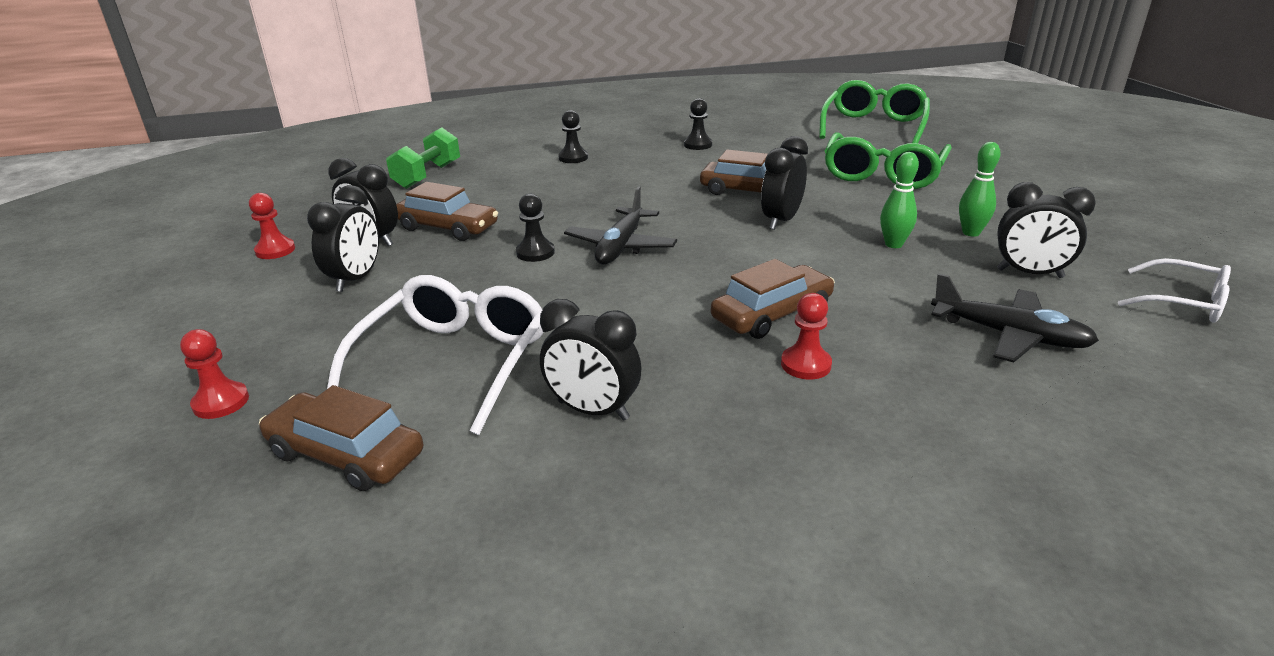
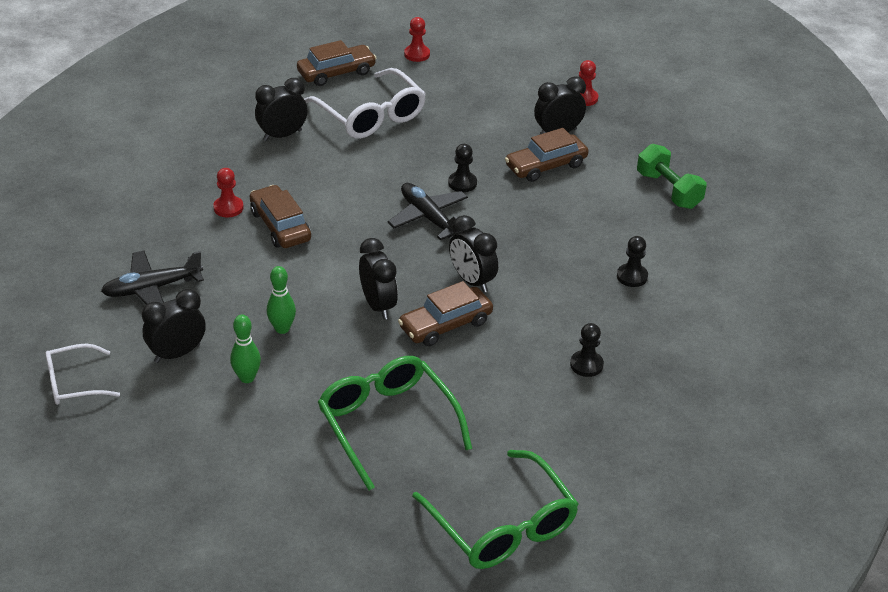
camera: 125 degrees right, 10 degrees up
black clock [307,185,379,292] -> black clock moved to [449,215,498,293]
brown car [711,259,835,339] -> brown car turned 150 degrees clockwise [250,185,311,248]

